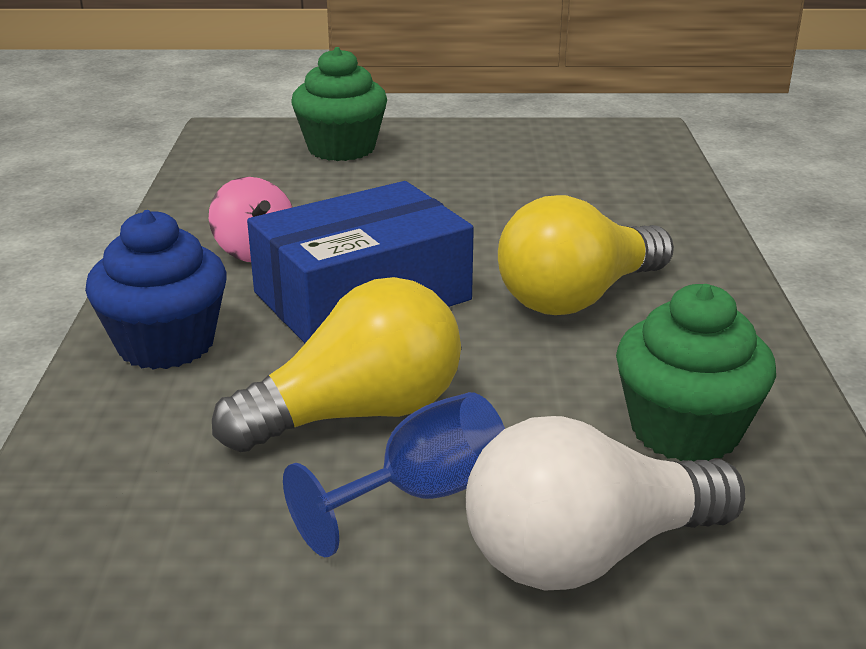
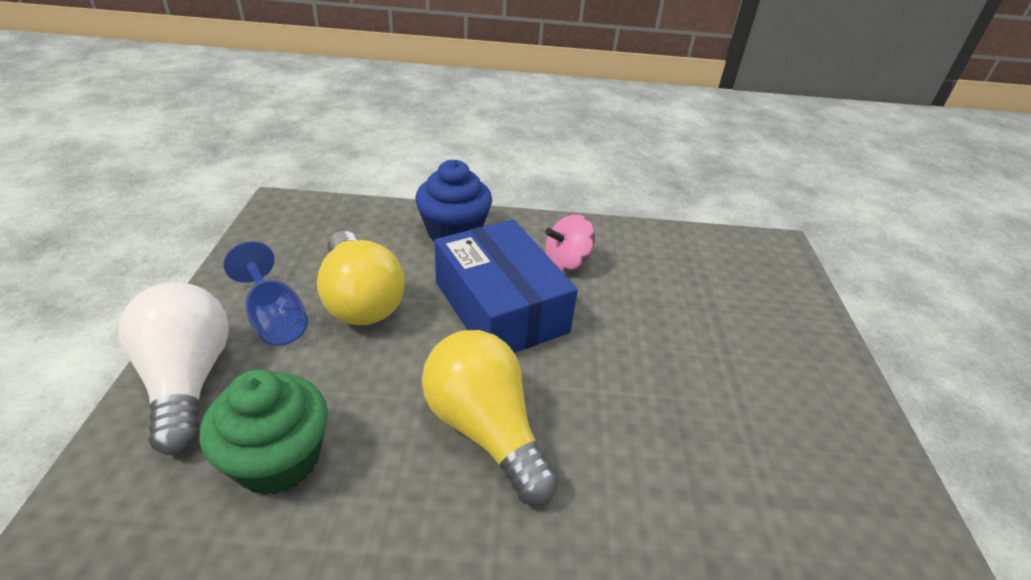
camera: 90 degrees right, 10 degrees up
green cupcake [292,47,387,161] -> none

